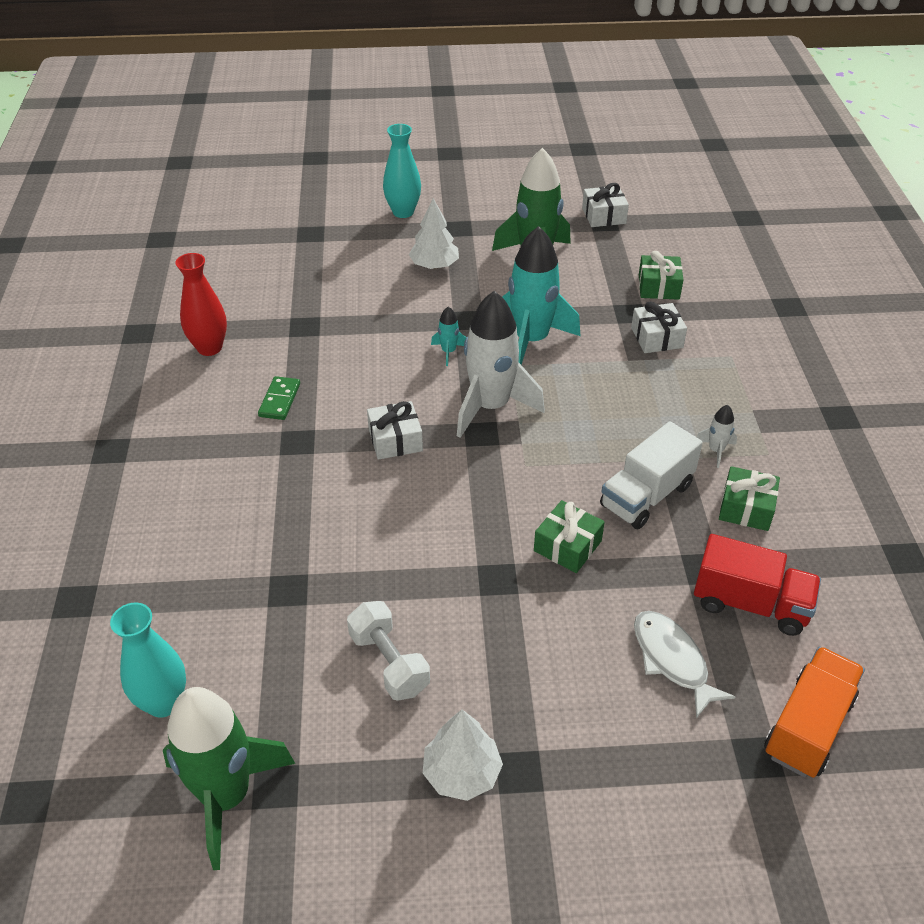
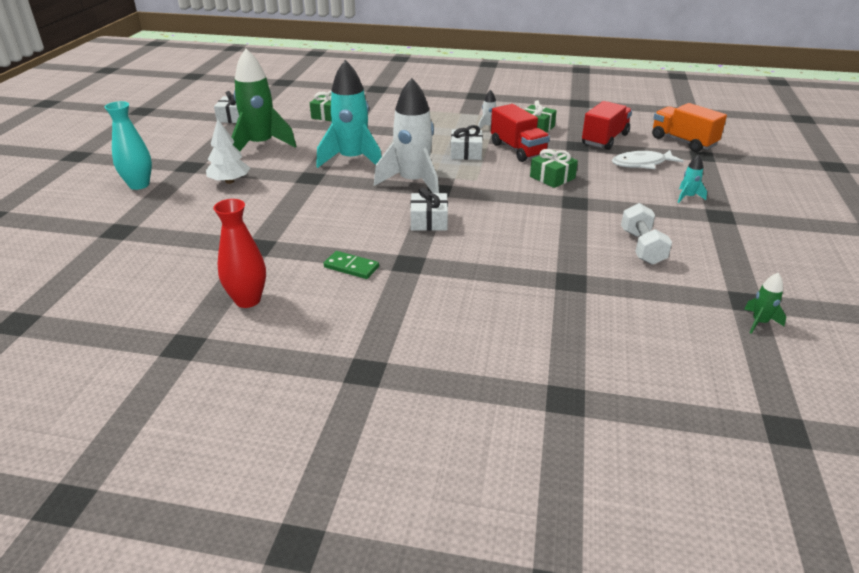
camera: 75 degrees left, 10 degrees down
turquoise vase [110,603,186,718] -> none
green rocket [163,687,295,870] -> green rocket [744,273,786,334], size x0.42
white dumbbell [347,601,430,701] -> white dumbbell turned 75 degrees counterclockwise [621,203,672,265]
white tree [423,709,503,801] -> none
turquoise rocket [431,306,466,366] -> turquoise rocket moved to [677,155,707,203]
white truck [600,421,703,529] -> red truck [491,104,550,162]
white gift [631,302,687,353] -> white gift moved to [451,125,483,160]

